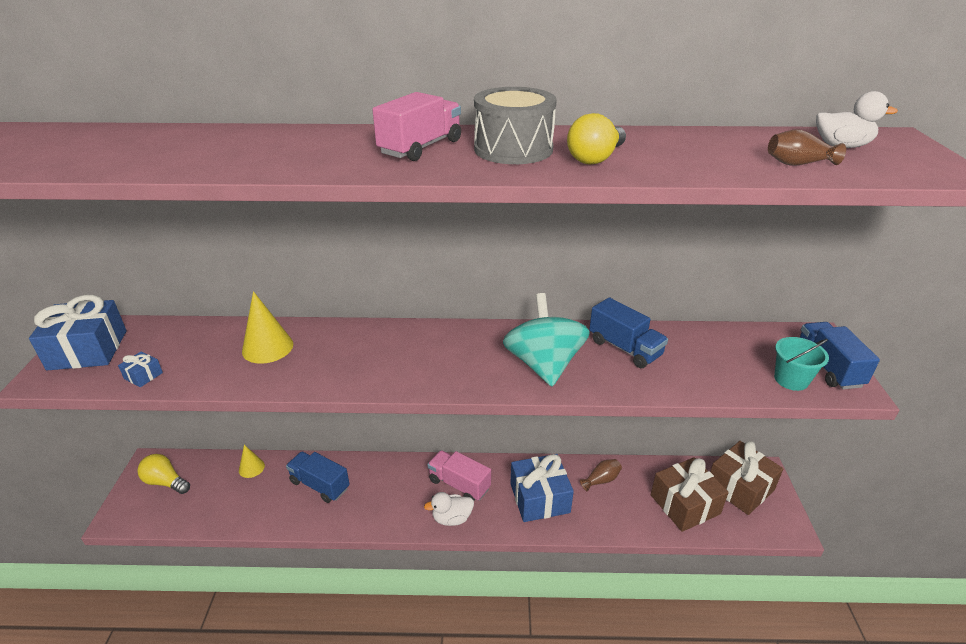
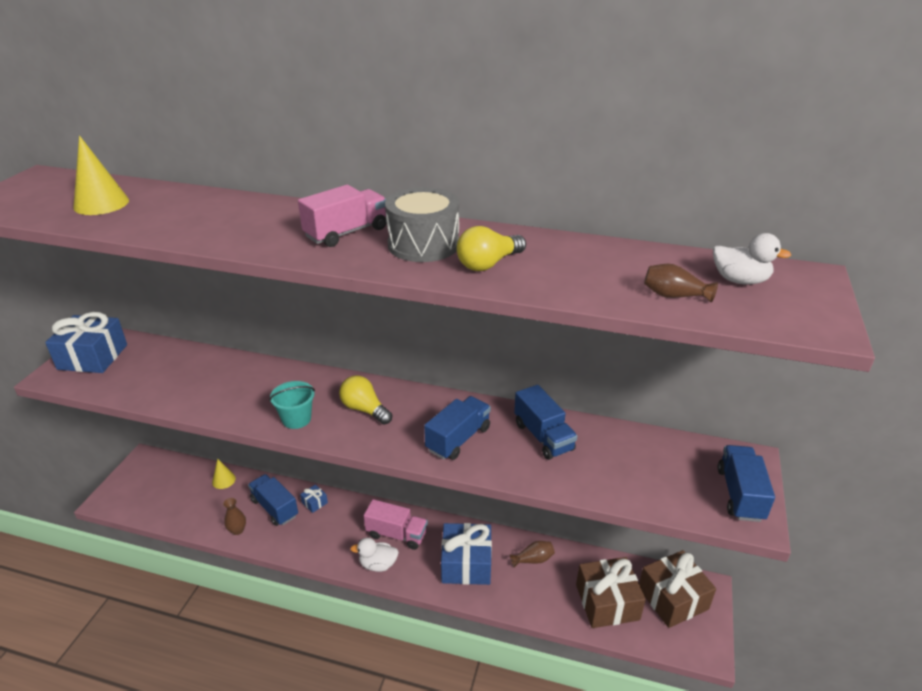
camera: 15 degrees right, 0 degrees up
blue gift [118,351,163,387] -> blue gift moved to [300,484,328,513]
yellow light bulb [137,454,190,494] -> yellow light bulb moved to [339,376,392,425]
yellow cone [242,291,293,364] -> yellow cone moved to [73,135,129,215]
pink truck [427,450,491,501] -> pink truck turned 150 degrees clockwise [364,499,428,550]
turquoise spinning top [503,293,590,386] -> blue truck [424,396,491,460]
turquoise bucket [774,337,829,391] -> turquoise bucket moved to [269,381,315,429]
none -> brown vase [223,498,246,535]

